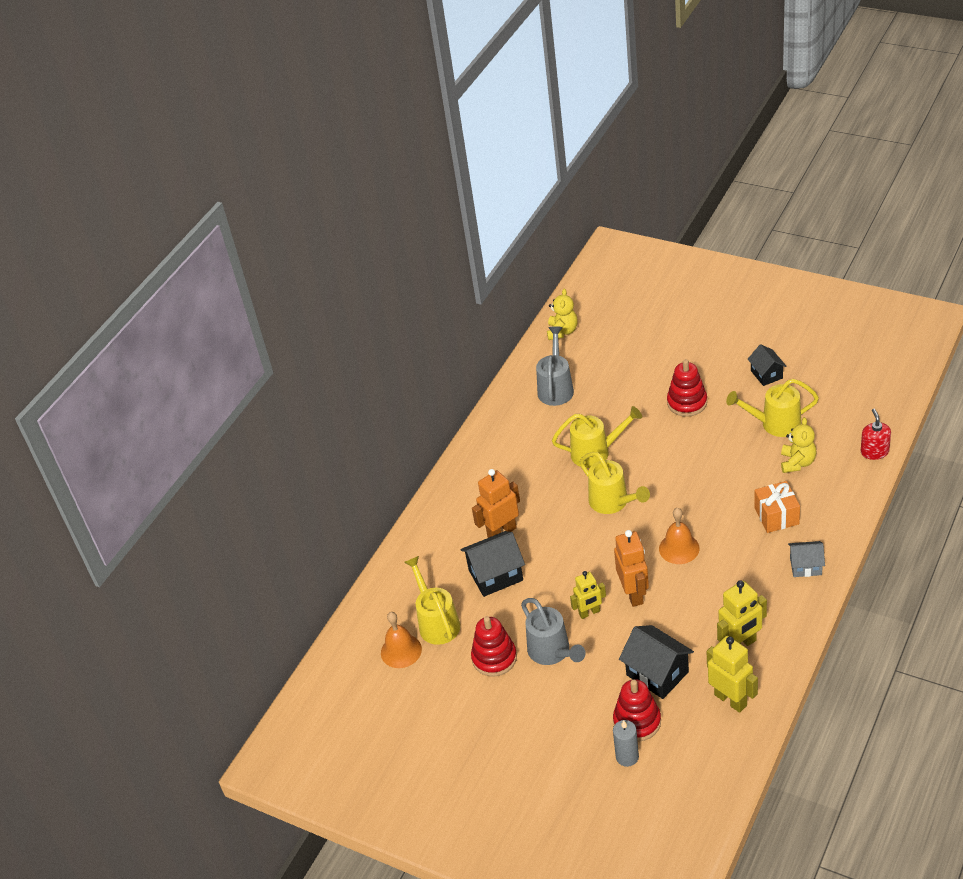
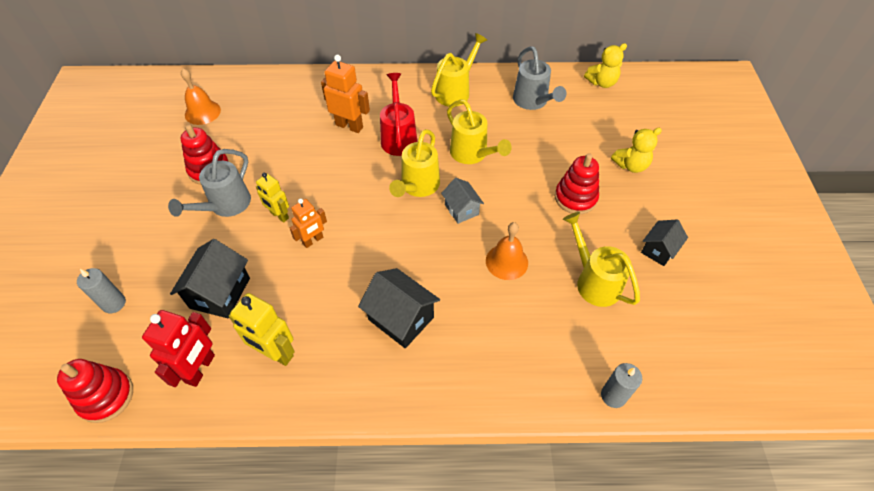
camera: 55 degrees right, 10 degrees up
yellow watering can [404,556,460,645] -> yellow watering can moved to [431,33,487,107]
black house [460,531,525,597] -> black house moved to [358,268,440,348]
grey watering can [536,326,574,406] -> grey watering can turned 90 degrees clockwise [513,46,566,110]
red stacking toy [613,679,661,742] -> red stacking toy moved to [57,359,133,423]
orange robot [614,530,649,607] -> orange robot [290,199,327,248], size x0.66
orange bell [659,508,700,564] -> orange bell moved to [486,222,528,280]
yellow robot [707,636,758,713] -> red robot [142,310,215,387]
orange gift [754,481,800,533] -> none
yellow teddy bear [781,417,817,473] -> yellow teddy bear moved to [611,128,662,173]
grey house [788,541,825,577] -> grey house moved to [441,178,484,224]
red soap dispenser [861,409,891,460] -> grey candle [601,363,642,408]
none -> red watering can [380,73,417,156]

